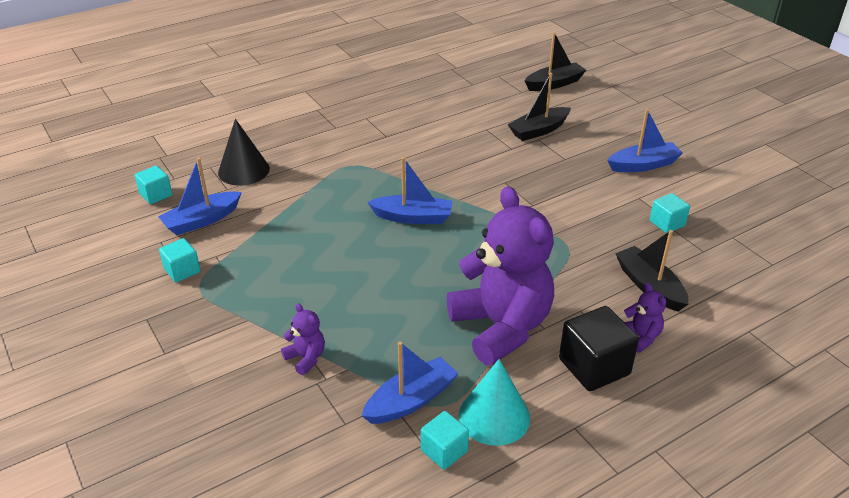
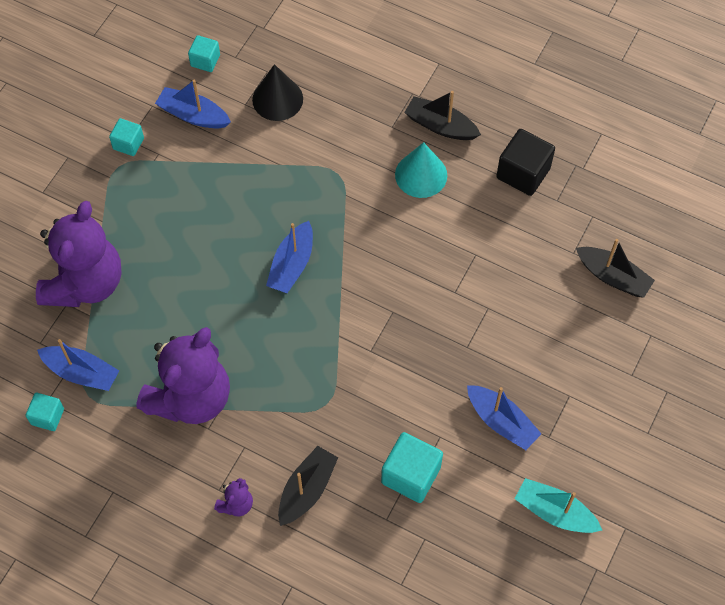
camera: 60 degrees right, 25 degrees up
purple teddy bear [281,303,325,375] -> purple teddy bear [36,201,122,307], size x2.48
blue boat [367,157,452,224] -> blue boat turned 45 degrees clockwise [266,221,313,293]
turquoise cone [459,359,530,446] -> turquoise cone moved to [395,142,447,198]
black boat [508,73,571,141] -> black boat moved to [404,91,481,140]
black cube [559,306,639,391] -> black cube moved to [496,129,555,196]
turquoise cube [650,193,690,233] -> turquoise cube [381,432,443,503], size x1.68
none -> turquoise boat [515,478,602,533]

